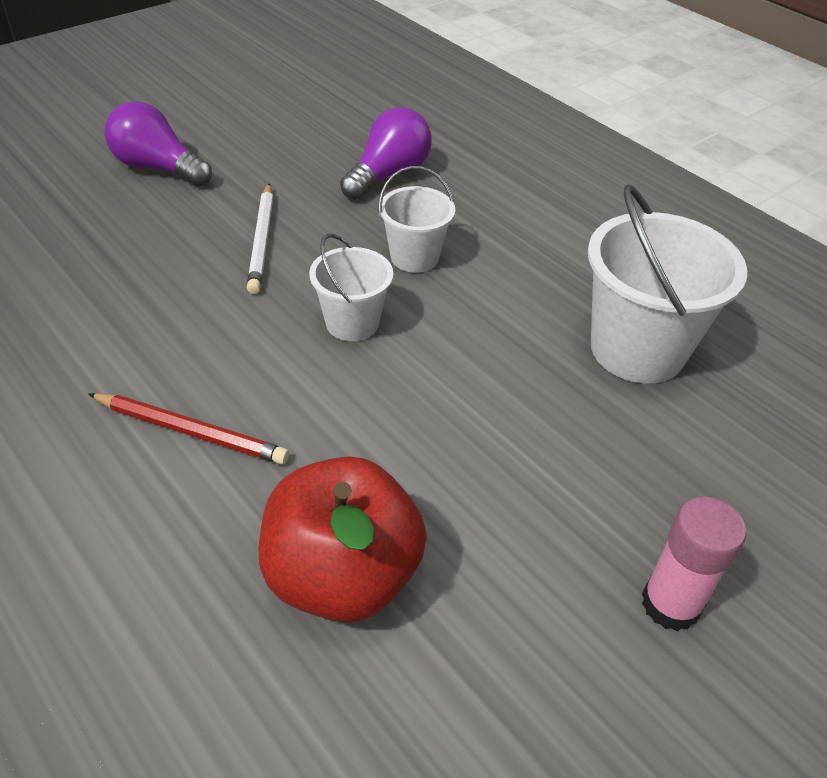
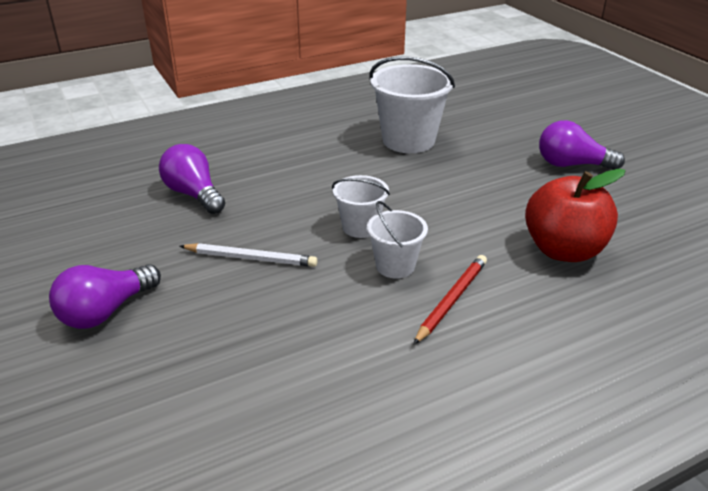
camera: 75 degrees left, 10 degrees down
white bucket [378,166,455,273] -> white bucket moved to [367,201,428,278]
pink glue stick [642,497,747,631] -> purple light bulb [539,120,625,170]

